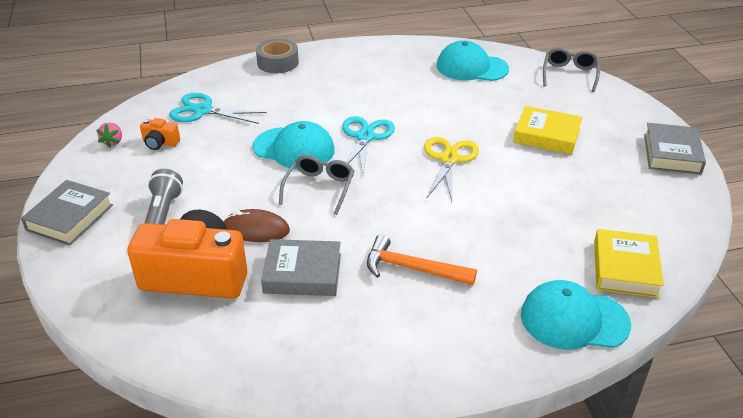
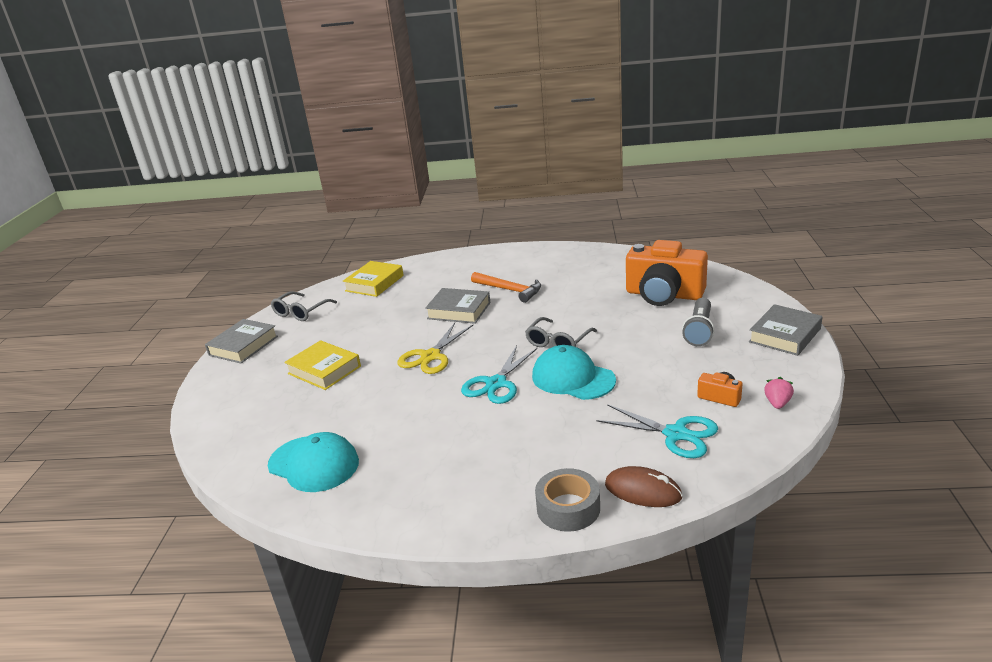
camera: 160 degrees left, 10 degrees down
brown mouse [223,209,290,242] -> brown mouse moved to [605,466,683,507]
grey book [261,239,341,296] -> grey book moved to [425,288,491,324]
turquoise cap [521,280,631,350] -> none
grey glasses [543,48,600,92] -> grey glasses moved to [271,291,337,321]

